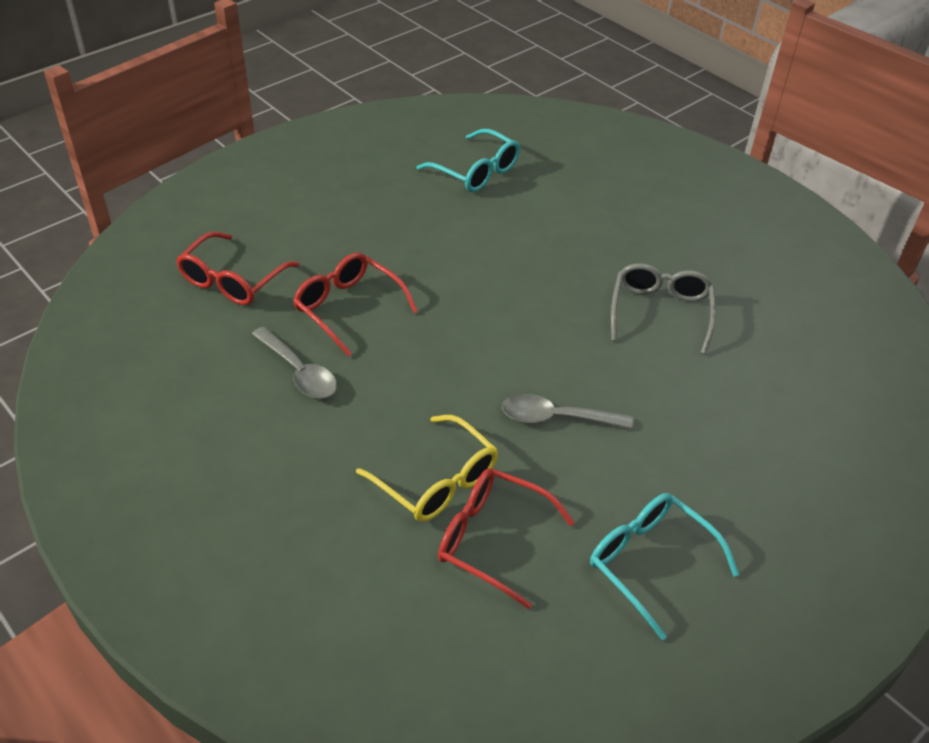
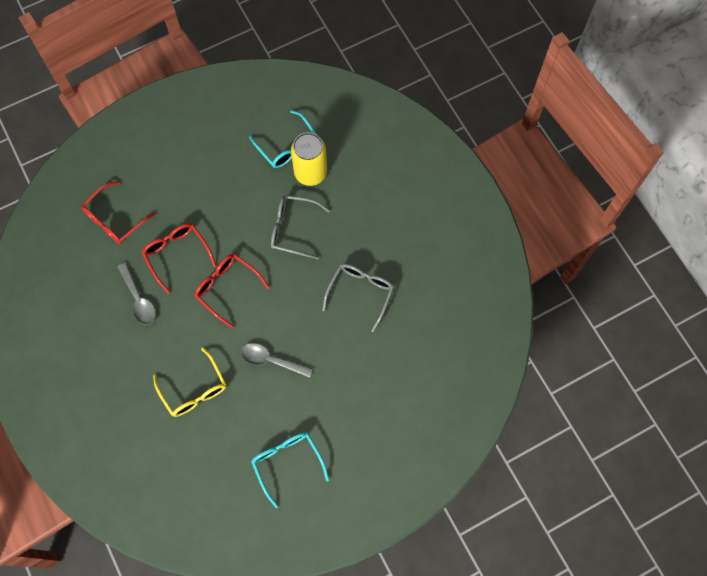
camera: 15 degrees right, 25 degrees up
red glasses [438,468,575,609] -> red glasses moved to [194,254,270,328]
none -> grey glasses [271,195,330,259]
none -> yellow can [291,132,327,186]

